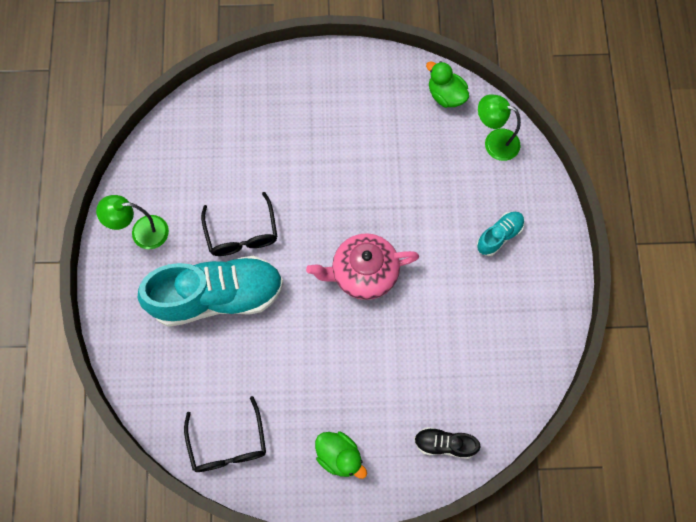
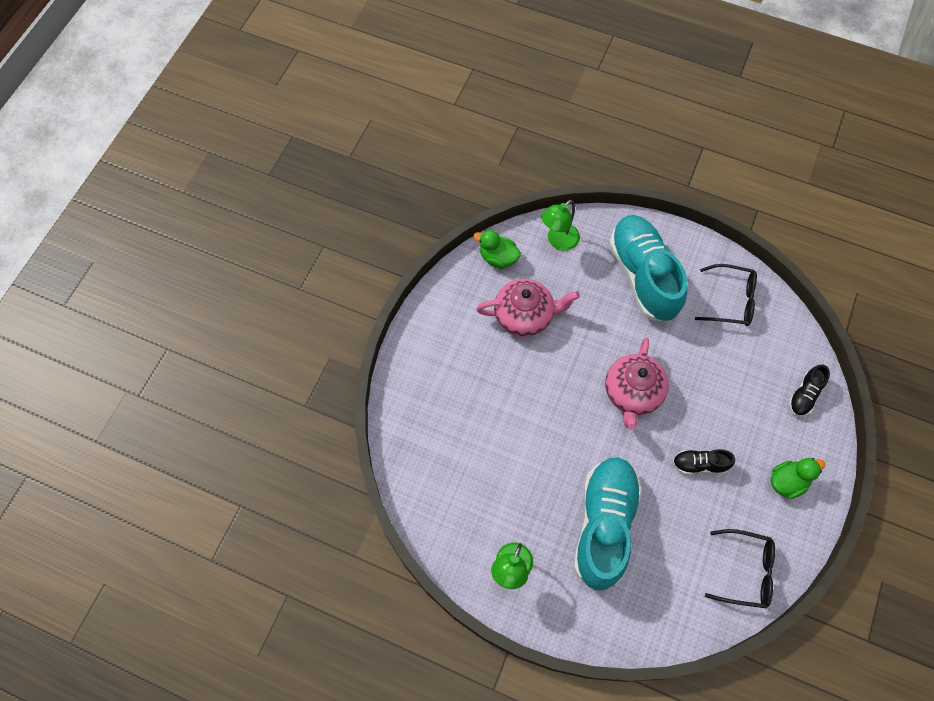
camera: 65 degrees left, 5 degrees down
black glasses [201,192,277,256] -> black glasses moved to [695,264,757,326]
green duck [426,61,469,108] -> green duck turned 45 degrees clockwise [473,230,521,269]
turquoise shoe [477,212,524,256] -> turquoise shoe [609,215,688,322], size x2.25
none -> pink teapot [476,279,580,337]
none -> black shoe [672,449,735,475]

